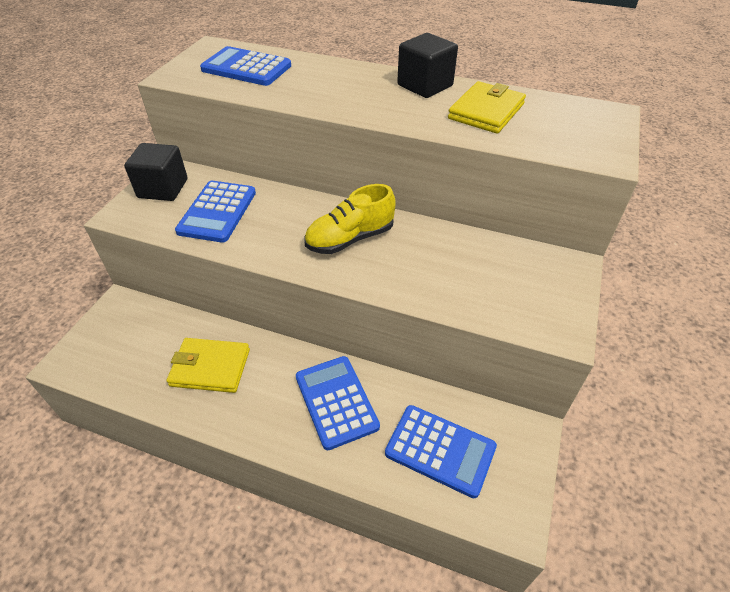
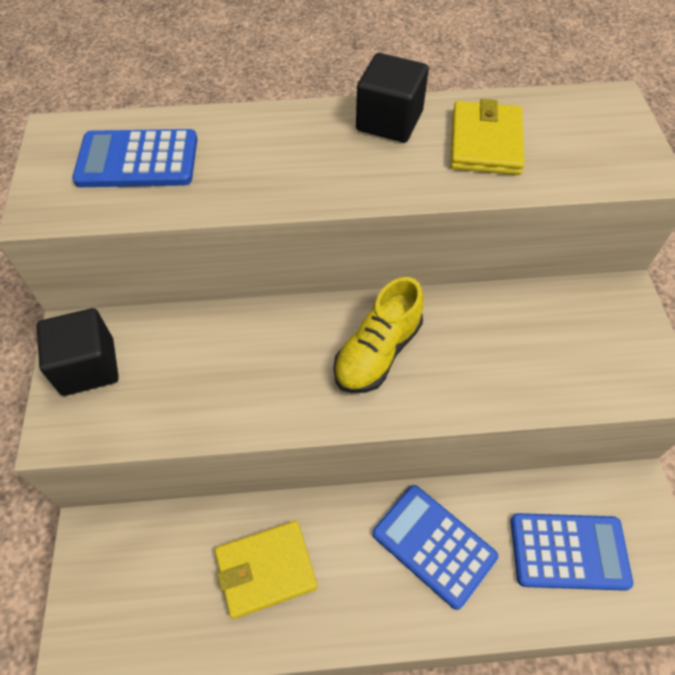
camera: 25 degrees left, 10 degrees up
blue calculator [175,181,256,243] -> none

